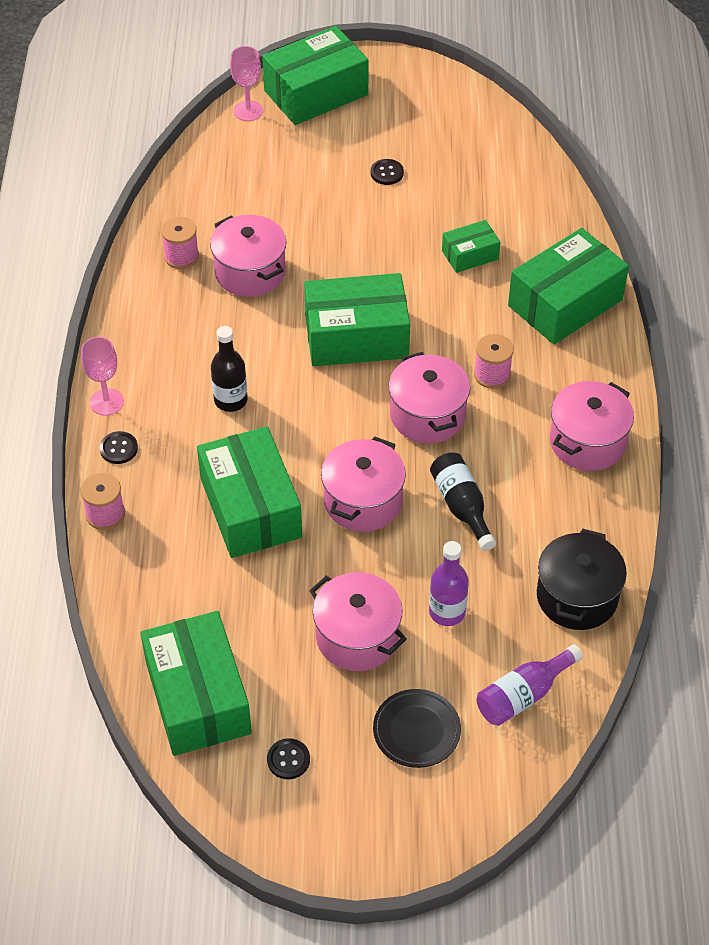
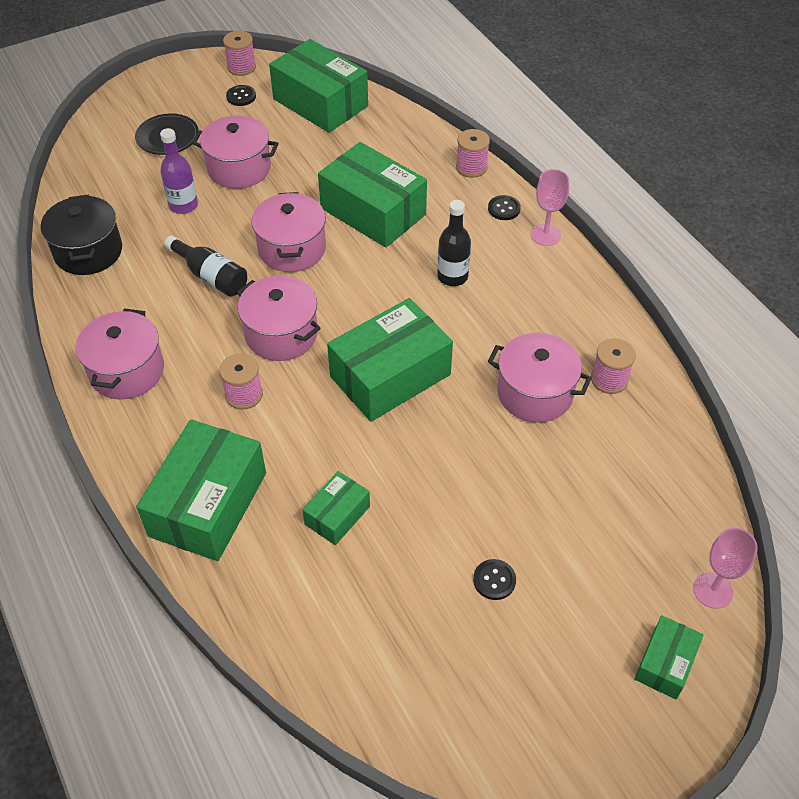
camera: 150 degrees right, 0 degrees up
green box [262,26,369,125] -> green box [634,615,704,699], size x0.51
purple bottle [477,644,583,726] -> none
none -> pink spool [223,31,256,76]

